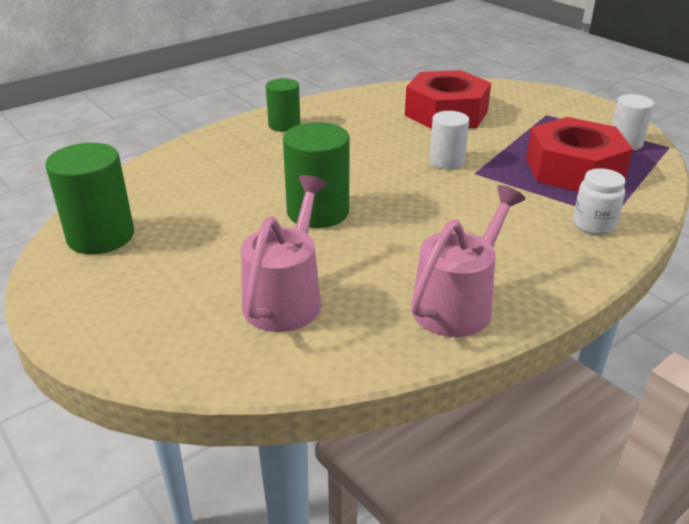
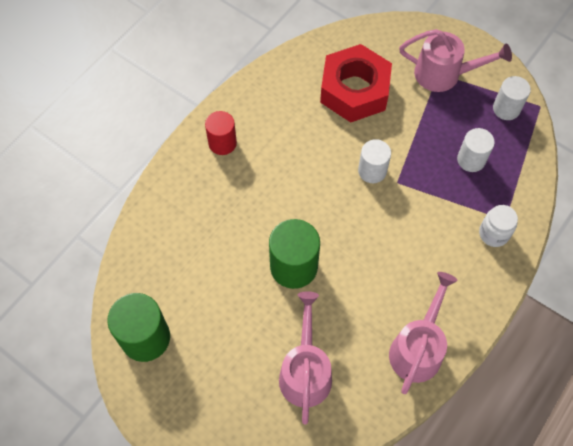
camera: 15 degrees left, 30 degrees up
green cylinder [266,78,300,132] -> red cylinder [205,111,237,155]
red nut [526,117,633,192] -> white cylinder [457,128,495,172]
none -> pink watering can [399,29,512,92]

